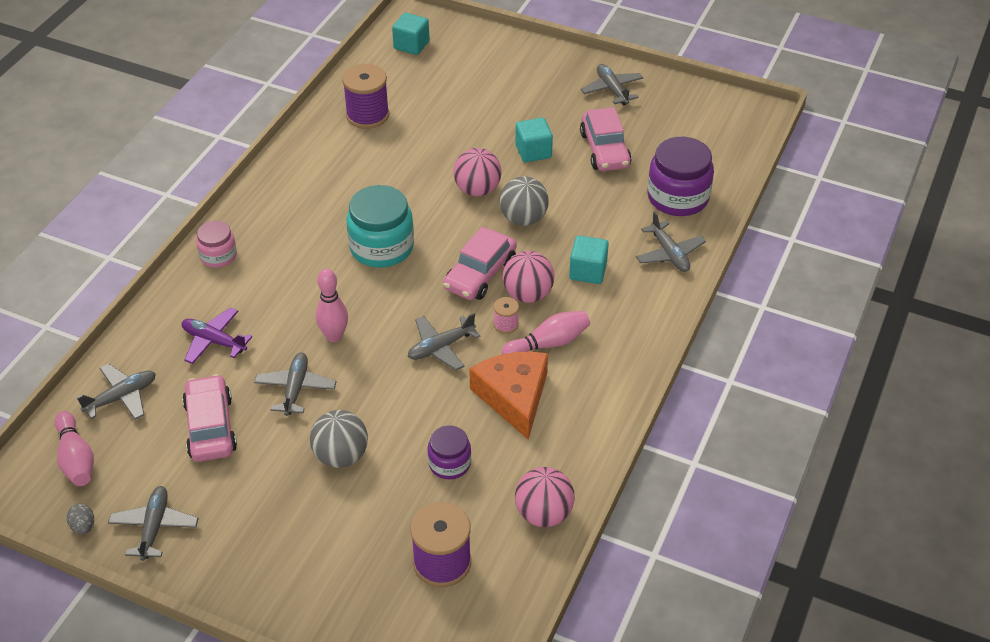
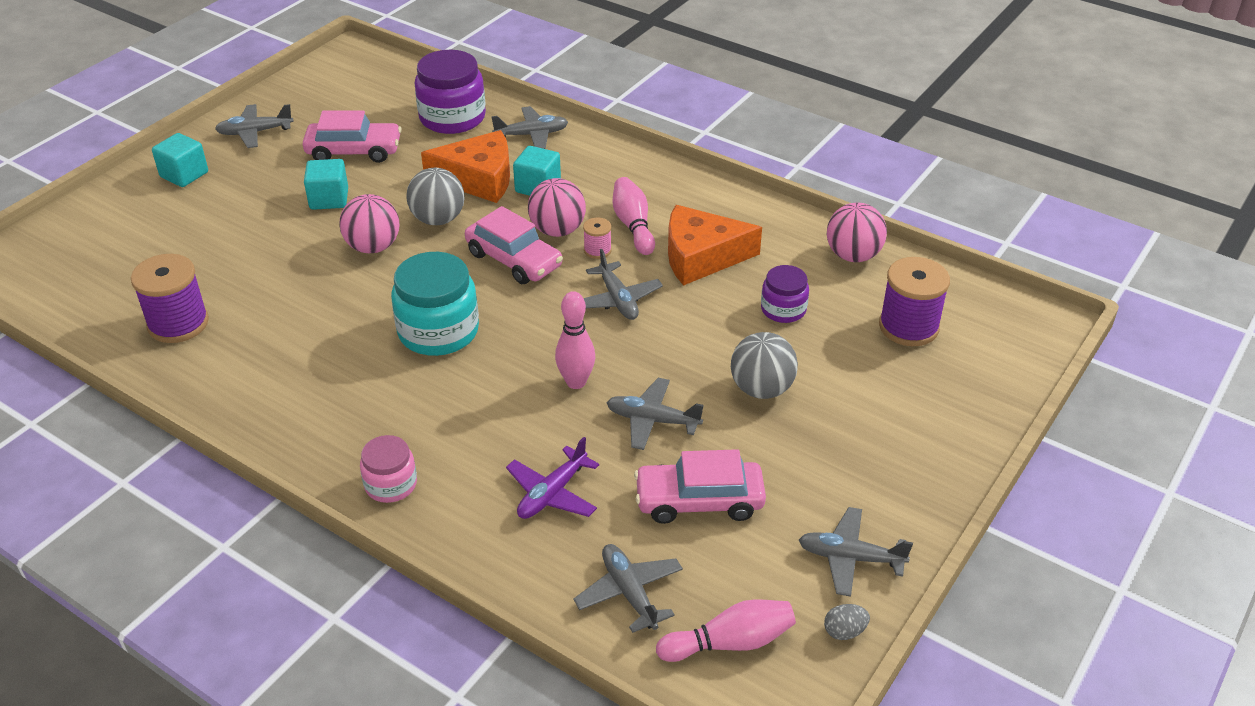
camera: 80 degrees left, 5 degrees down
turquoise cube [392,13,429,55] -> turquoise cube moved to [152,133,208,187]
none -> orange cheese [421,130,510,203]

